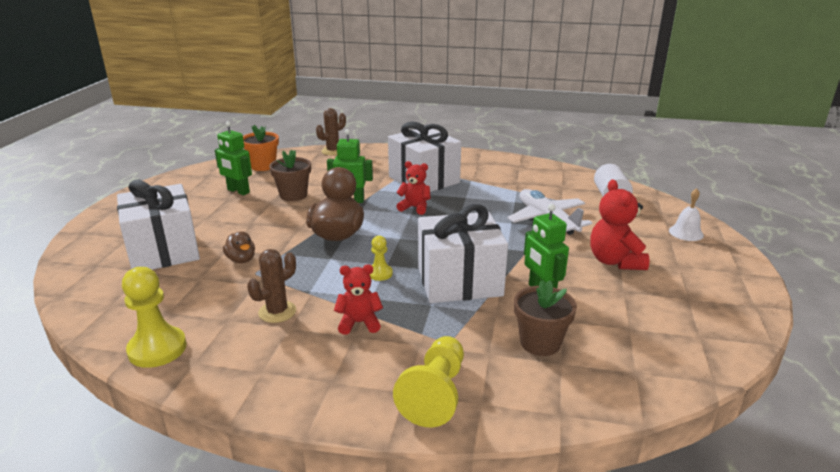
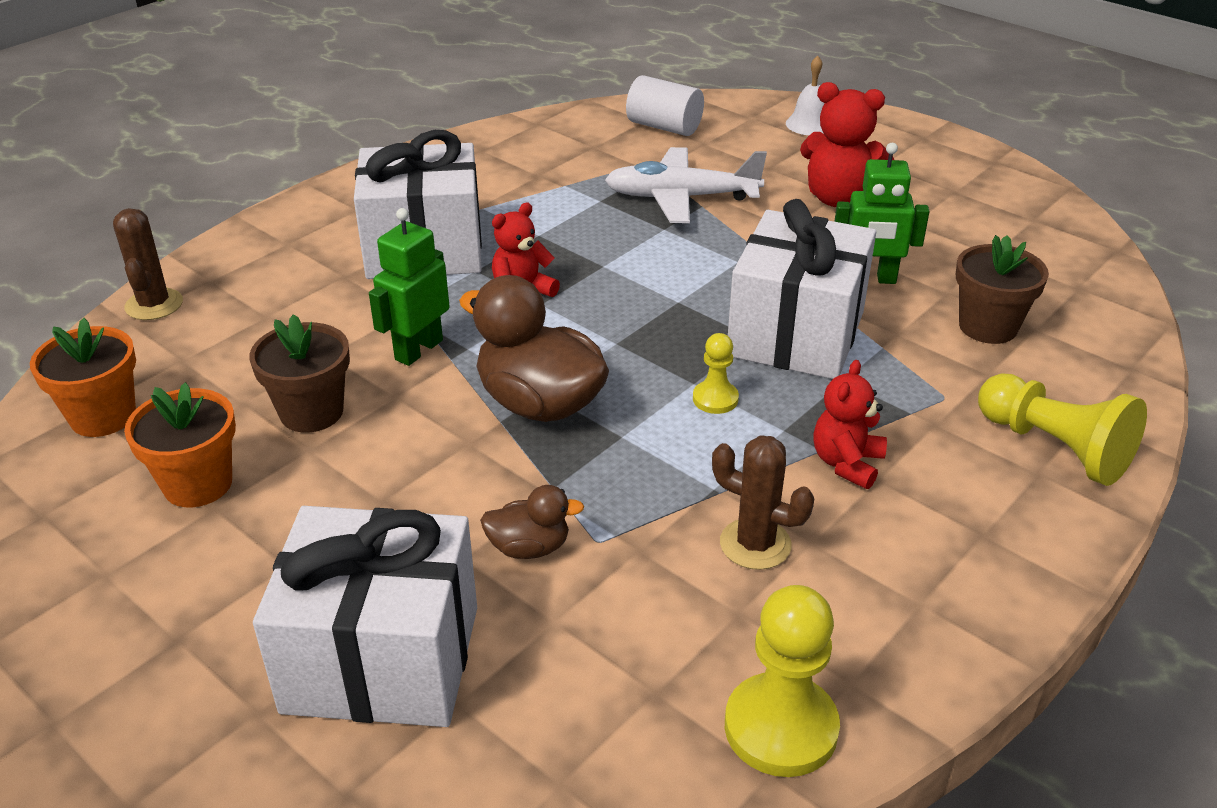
camera: 60 degrees left, 10 degrees up
green robot [215,121,252,195] -> orange flower pot [124,382,236,507]
brown cactus [247,249,296,323] -> brown cactus turned 45 degrees counterclockwise [712,435,814,570]

